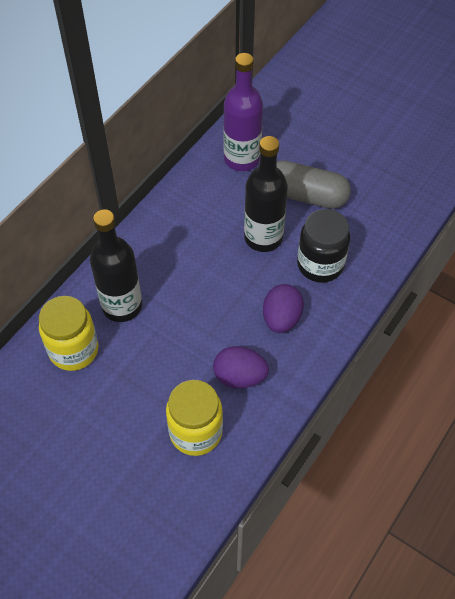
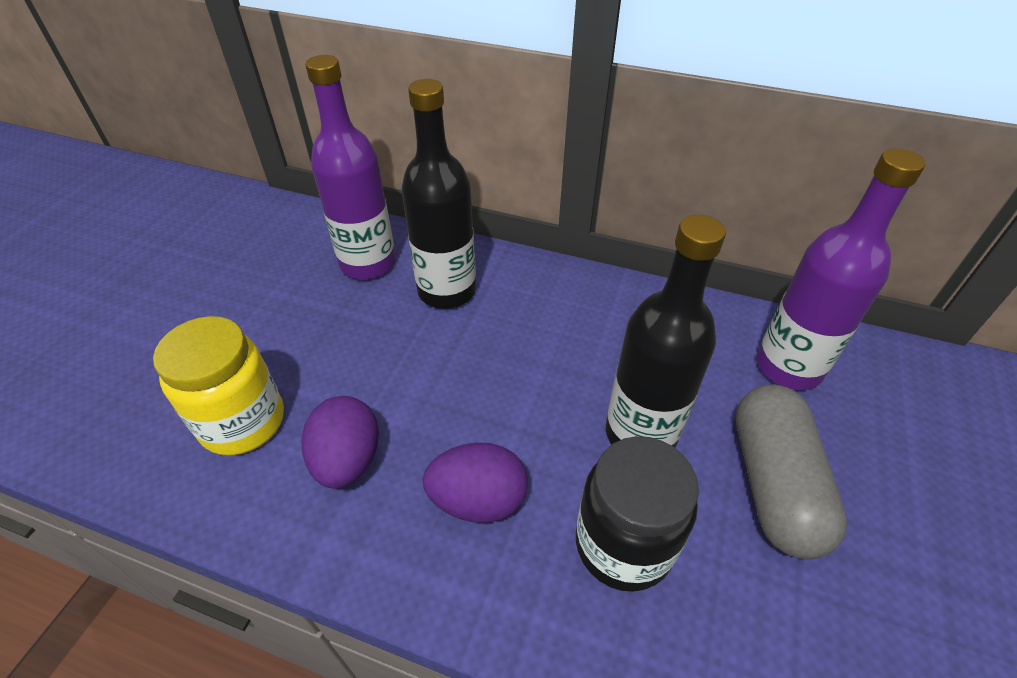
camera: 75 degrees right, 10 degrees down
yellow jar [39,296,98,371] -> purple bottle [305,55,396,280]

